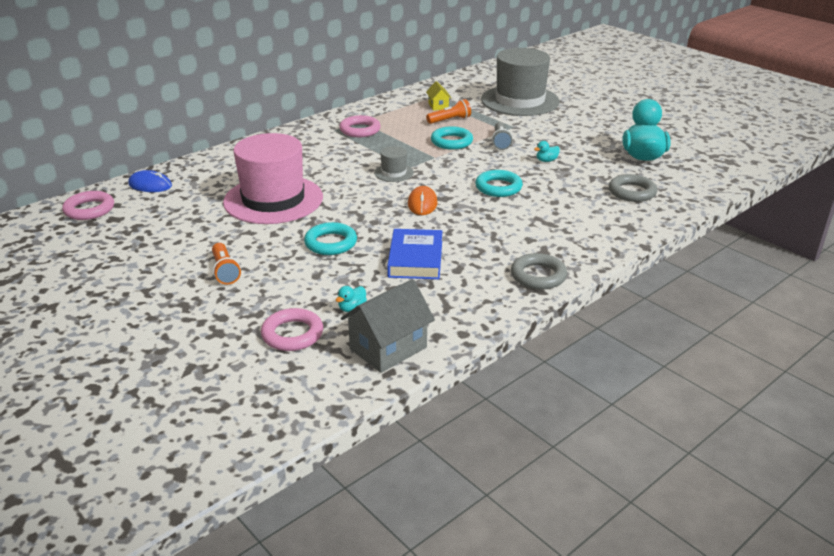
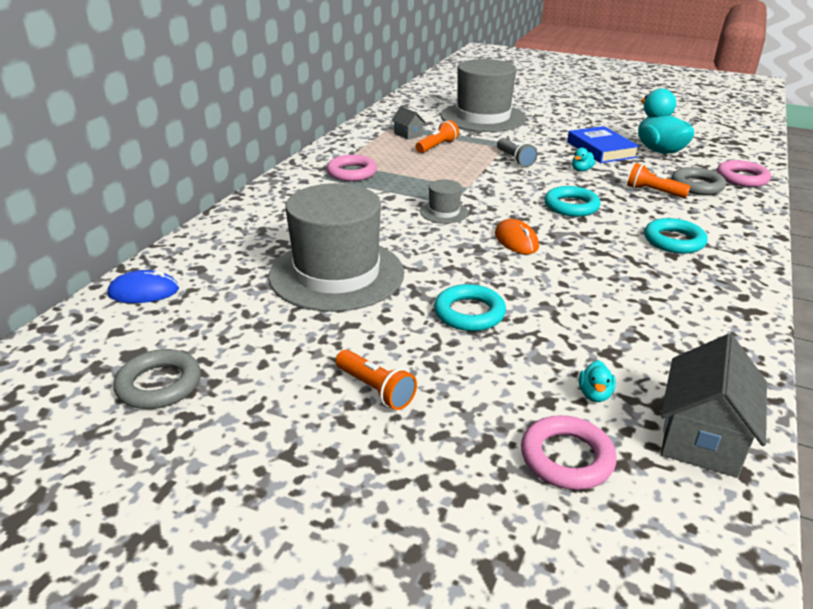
camera: 25 degrees left, 0 degrees up
pink ring [62,191,114,220] -> pink ring moved to [717,160,771,187]
pink hat [223,133,323,224] -> grey hat [269,183,404,312]
blue book [387,229,442,279] -> blue book moved to [567,126,640,163]
yellow house [426,81,451,111] -> grey house [392,106,426,140]
turquoise ring [431,126,473,150] -> turquoise ring moved to [644,218,708,254]
grey ring [511,253,567,290] -> grey ring moved to [113,349,201,409]
none -> orange flashlight [627,163,691,198]

